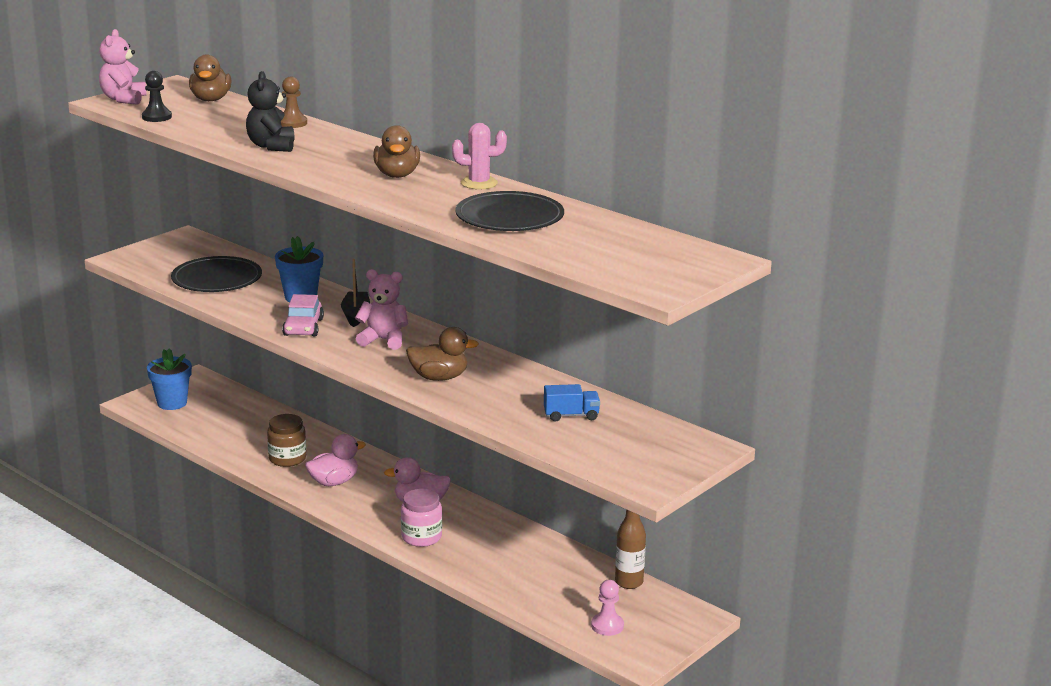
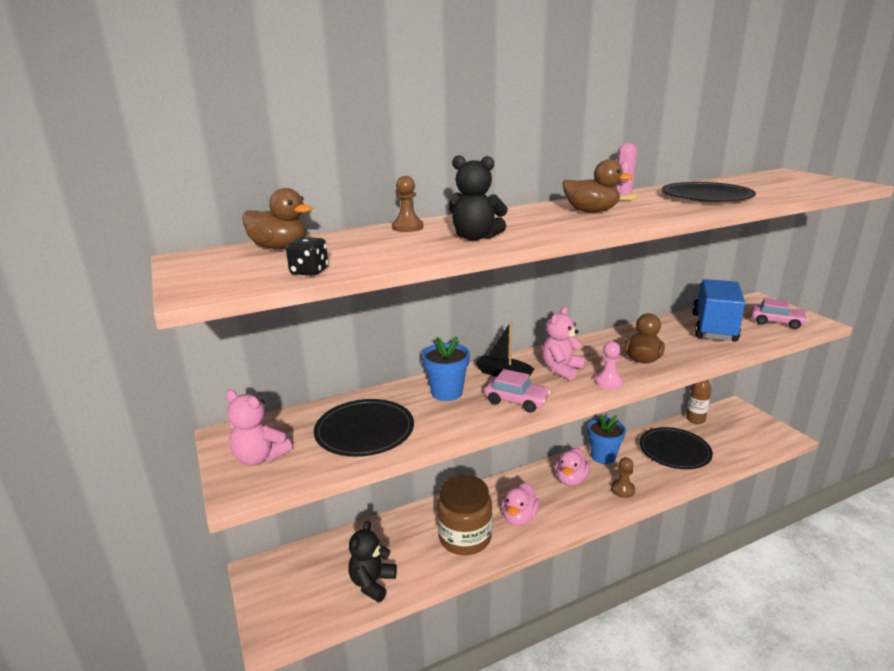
camera: 65 degrees left, 0 degrees up
pink teddy bear [99,29,147,105] -> pink teddy bear moved to [225,390,292,466]
black pawn [142,71,172,122] -> black dice [286,237,328,276]
blue flower pot [147,348,192,410] -> blue flower pot moved to [588,414,626,464]
brown jar [267,414,306,467] -> brown jar [437,475,492,555], size x1.52
pink duck [305,434,366,486] -> pink duck turned 150 degrees counterclockwise [501,482,540,526]
pink jar [401,489,442,547] -> brown pawn [611,457,635,498]
blue truck [544,384,600,422] -> blue truck [692,279,745,342], size x2.17
pink pawn [591,580,624,636] -> pink pawn moved to [594,341,623,389]
none -> black teddy bear [348,521,397,603]
none -> black plate [639,427,713,469]
none -> pink car [751,298,808,329]

